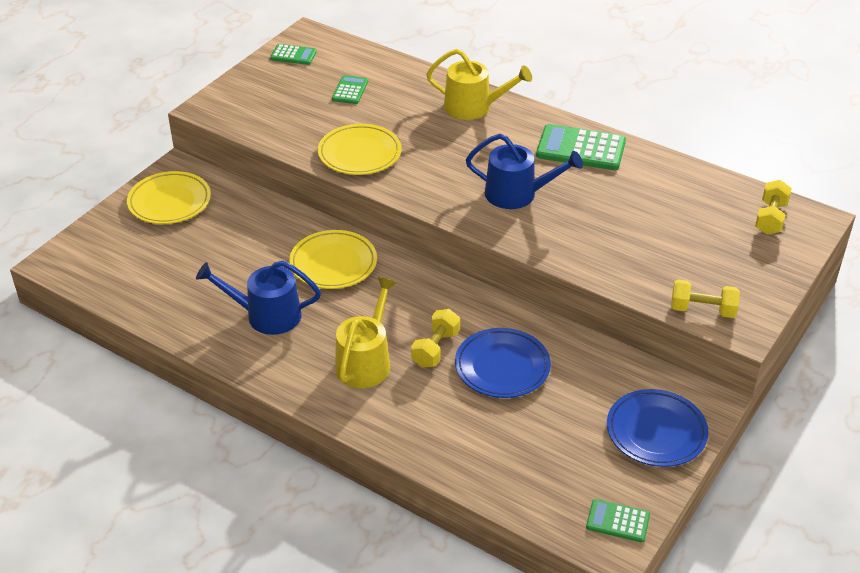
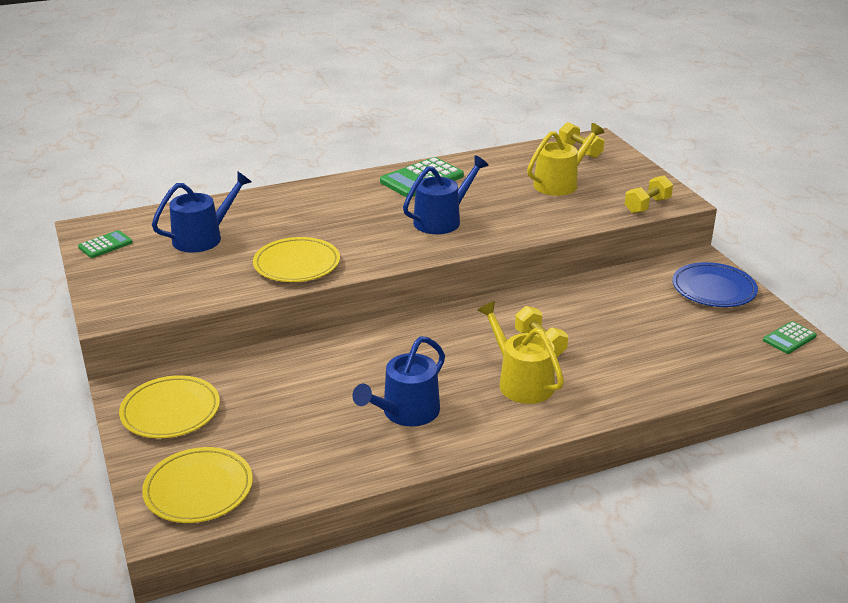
camera: 55 degrees left, 10 degrees down
yellow plate [289,230,377,289] -> yellow plate moved to [142,447,253,523]
green calculator [332,75,368,104] -> blue watering can [152,172,251,253]
yellow watering can [426,49,532,120] -> yellow watering can moved to [527,123,605,196]
blue plate [455,328,551,398] -> none

